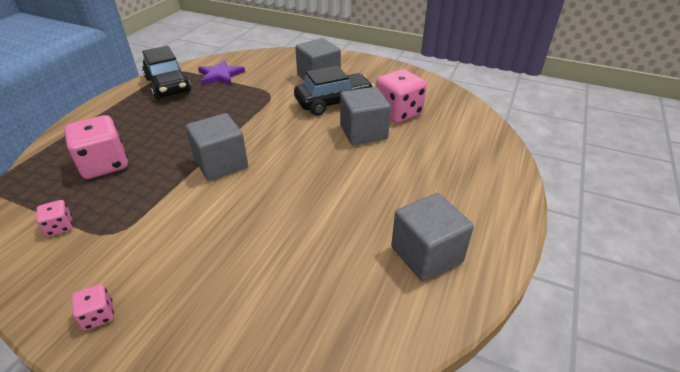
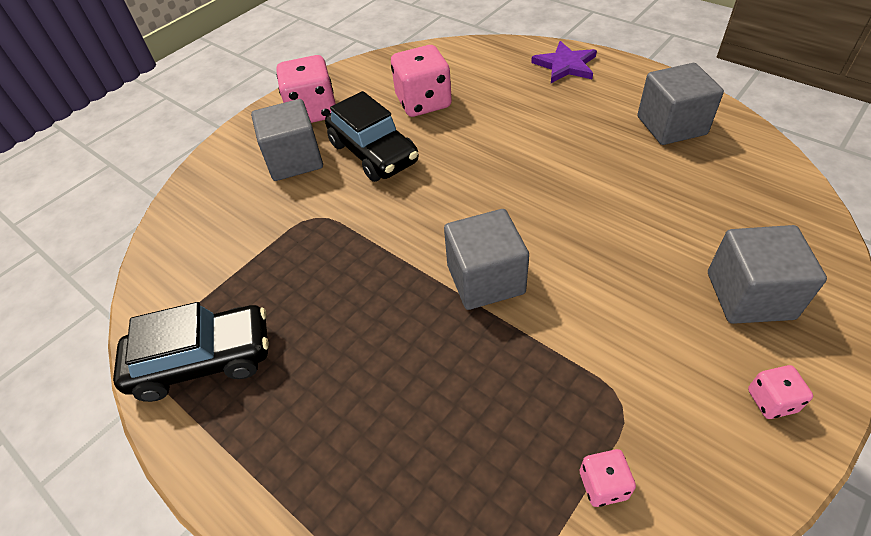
camera: 70 degrees left, 10 degrees up
pink dice [64,115,128,179] -> pink dice moved to [276,55,336,123]
purple star [198,60,245,85] -> purple star moved to [531,41,597,83]
black car [294,65,374,116] -> black car turned 150 degrees clockwise [325,91,419,182]
grey cube [340,87,391,145] -> grey cube moved to [708,225,827,324]

